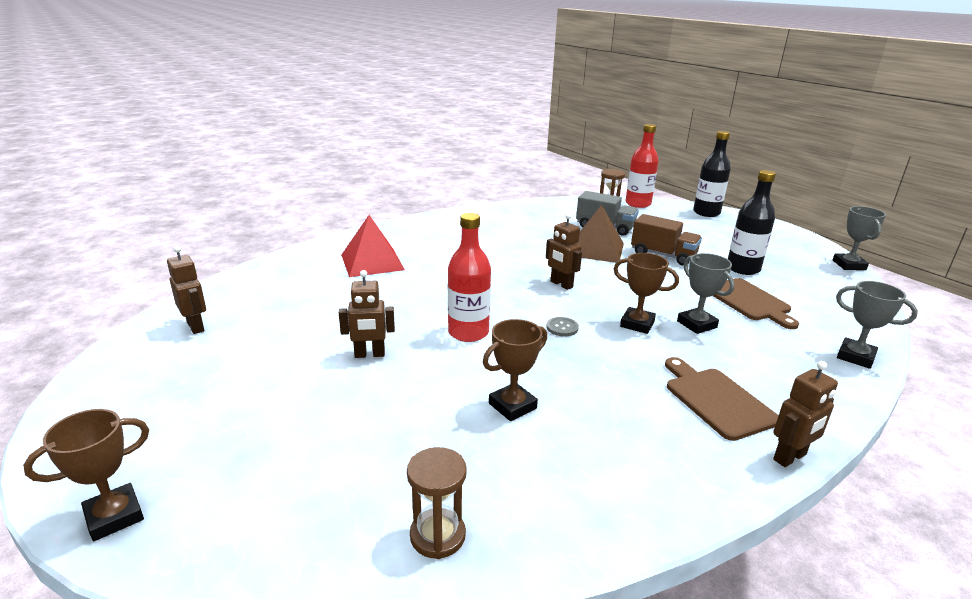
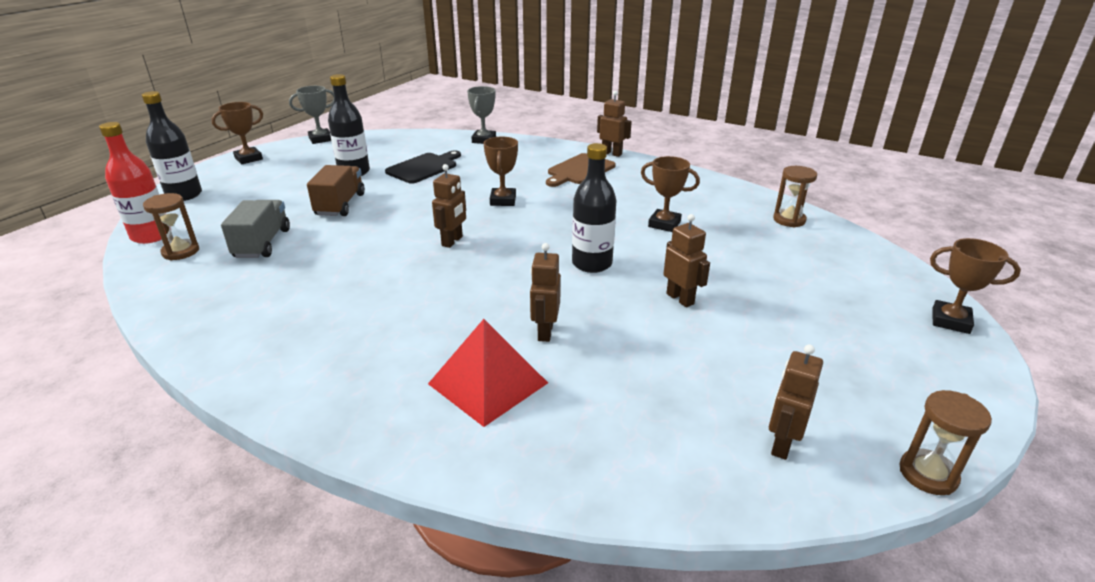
camera: 115 degrees left, 5 degrees up
red bottle [448,213,491,342] -> black bottle [572,143,617,273]
grey button [546,317,579,336] -> none
brown pyramid [577,205,624,263] -> none
grey trophy [677,253,735,334] -> none
brown cutting board [713,278,799,329] -> black cutting board [385,150,461,184]
none -> brown trophy [212,102,263,164]
none -> brown robot [530,243,561,342]
none -> brown hourglass [899,390,992,495]

